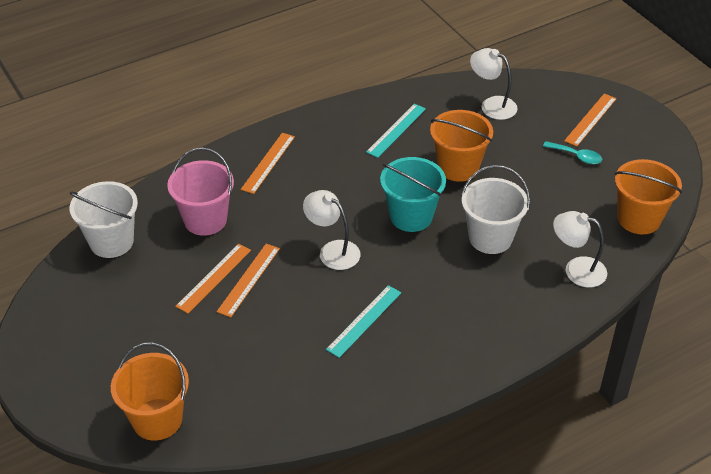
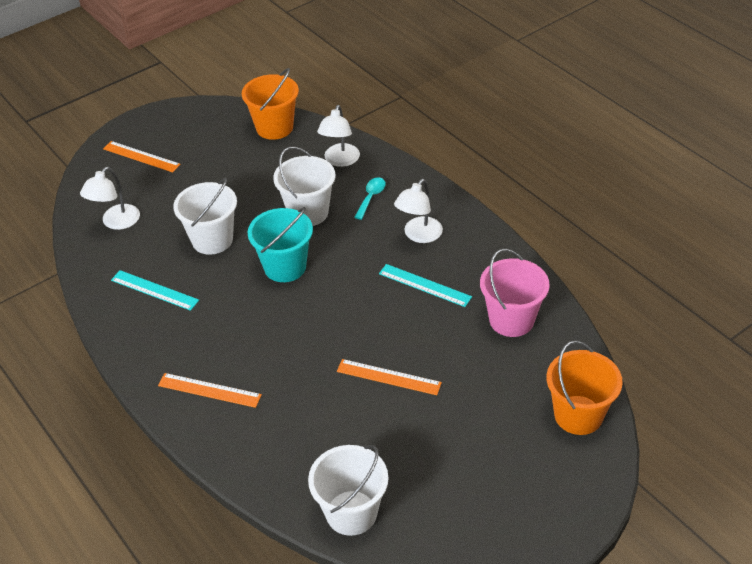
camera: 95 degrees left, 0 degrees up
pink bucket [167,148,234,236] -> pink bucket moved to [480,249,550,337]
orange ruler [175,244,251,314] -> none
white lamp [303,190,361,270] -> white lamp moved to [394,179,443,243]
orange bucket [430,110,493,182] -> white bucket [173,178,237,255]
turquoise spoon [543,141,602,164] -> turquoise spoon moved to [354,177,386,220]

